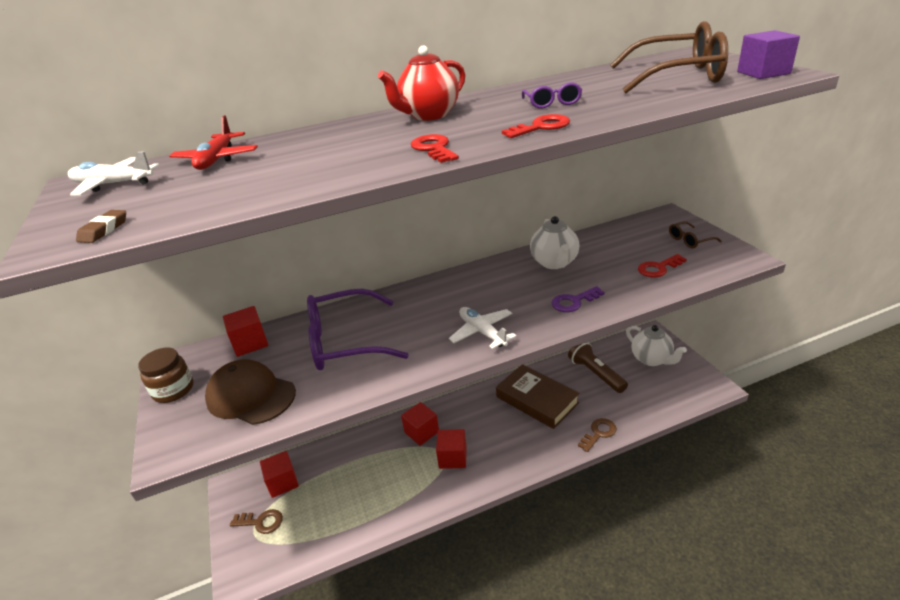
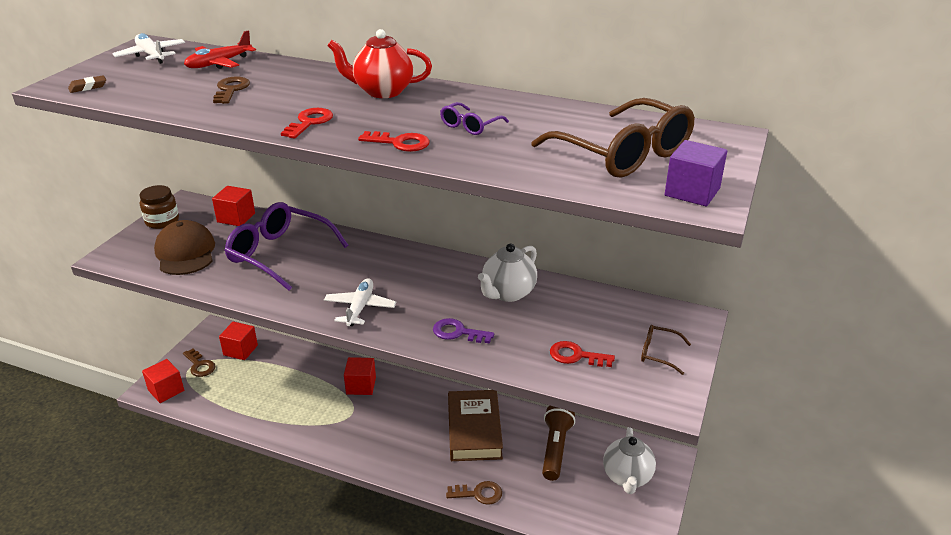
camera: 40 degrees right, 0 degrees up
red cube [436,429,467,469] -> red cube moved to [142,359,184,403]
none -> brown key [213,76,250,104]

